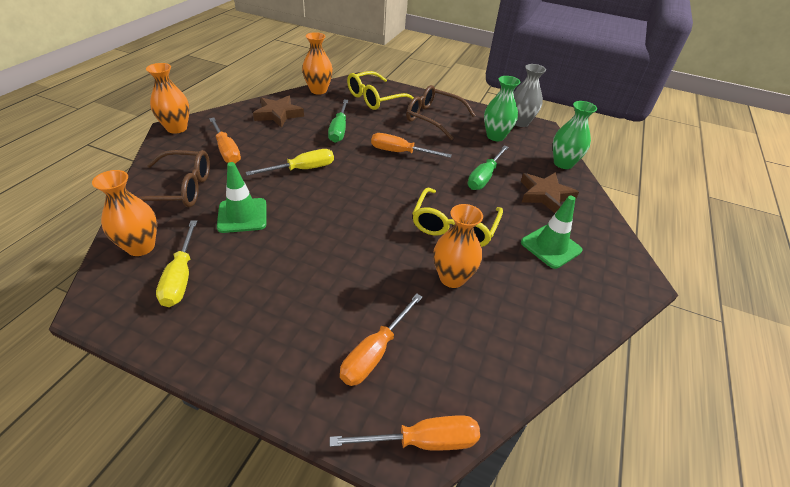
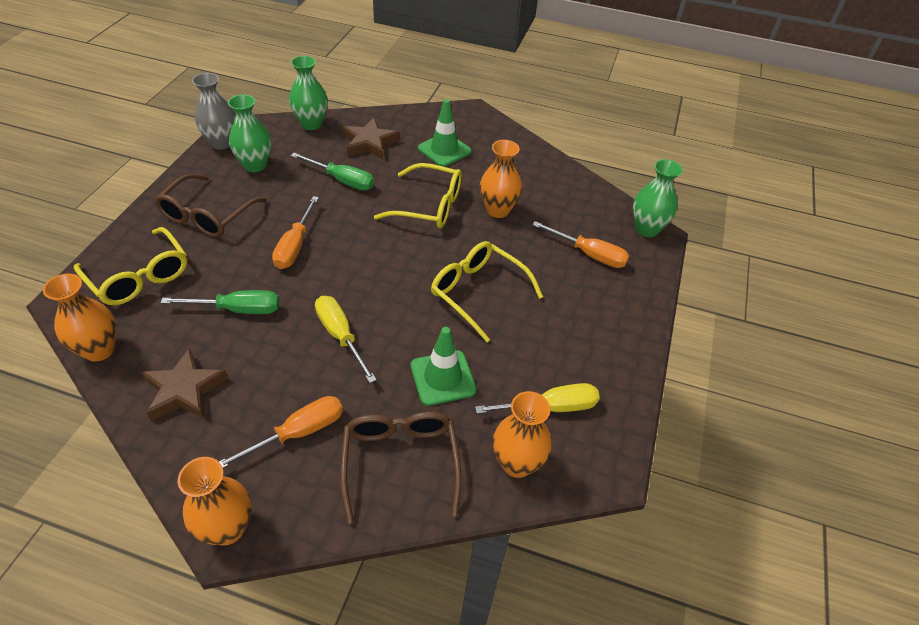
camera: 95 degrees left, 5 degrees up
orange screwdriver [330,415,480,451] -> green vase [633,159,683,237]
none -> yellow glasses [431,241,543,342]

